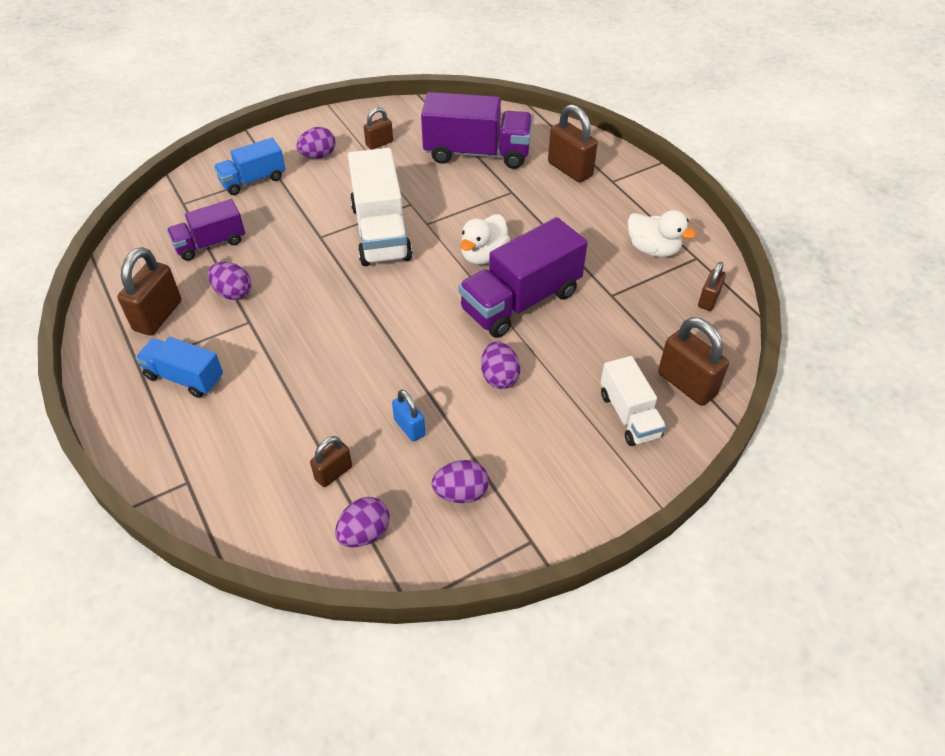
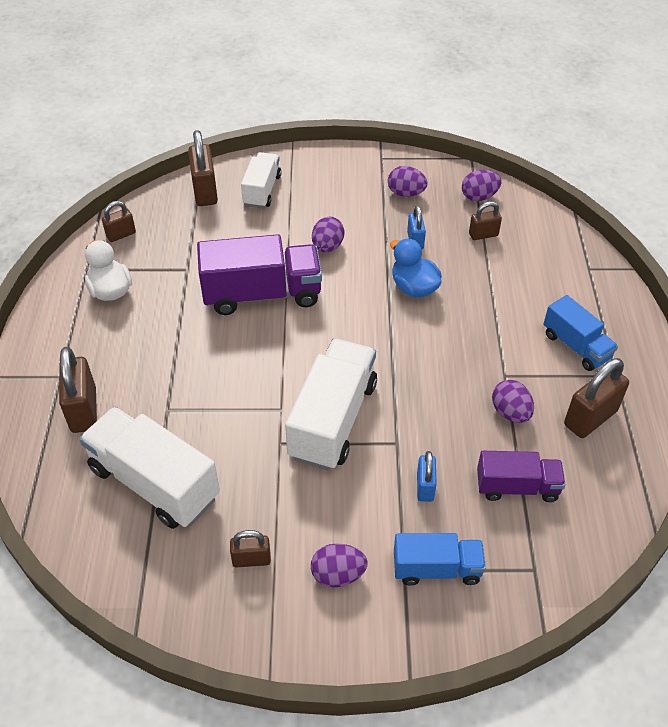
camera: 150 degrees left, 0 degrees up
purple truck [421,92,533,169] -> white truck [79,407,220,529]
white duck [460,214,510,265] -> none
none -> blue duck [390,239,442,297]
none -> blue padlock [417,451,437,502]

